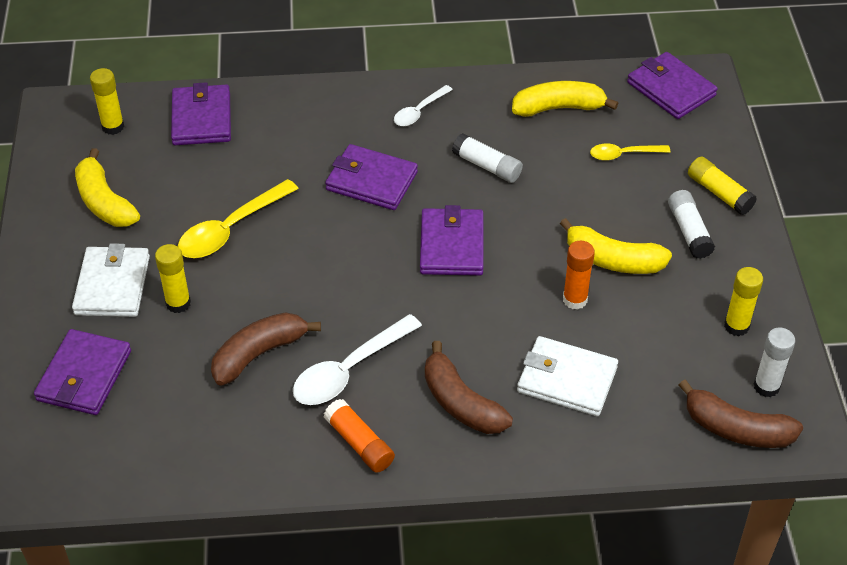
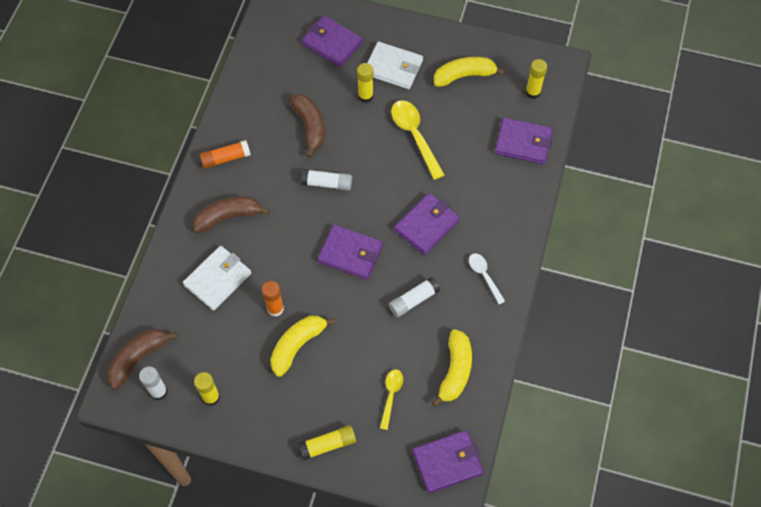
camera: 110 degrees right, 15 degrees up
white spoon [293,314,422,405] -> none
white glue stick [668,190,715,259] -> white glue stick moved to [301,169,352,191]

